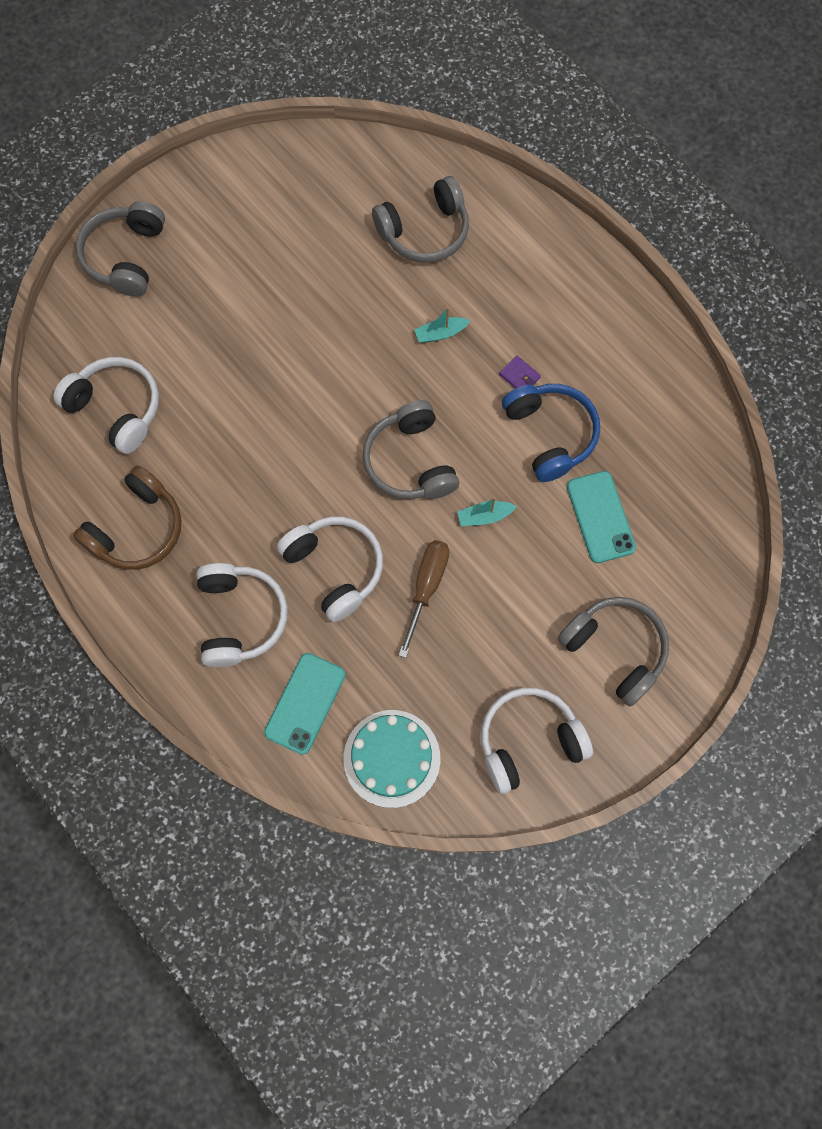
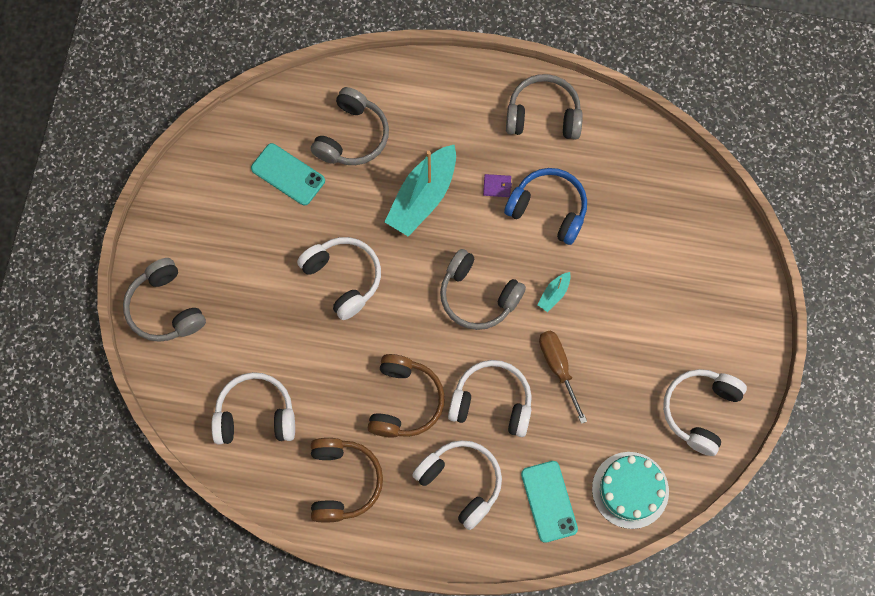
camera: 40 degrees left, 0 degrees up
turquoise boat [414,307,471,343] -> turquoise boat [385,144,456,237], size x2.29
grey headphones [558,597,669,707] -> grey headphones moved to [506,74,583,139]
turquoise phone [567,471,636,563] -> turquoise phone moved to [251,143,325,205]
none -> white headphones [297,237,381,320]
none -> brown headphones [368,354,445,438]

